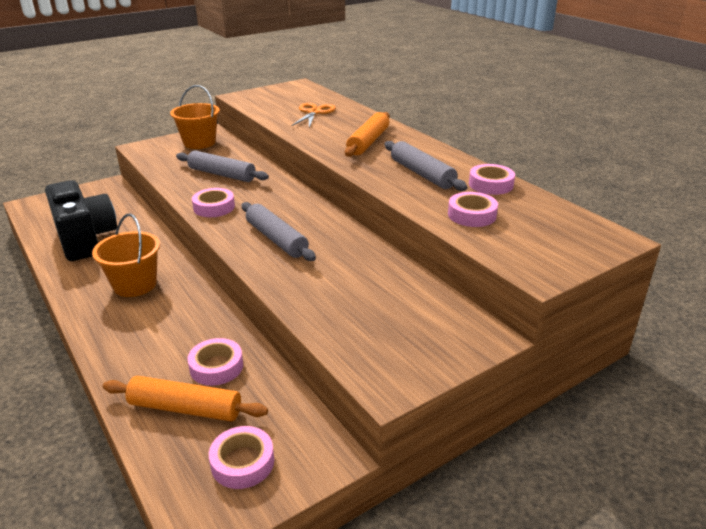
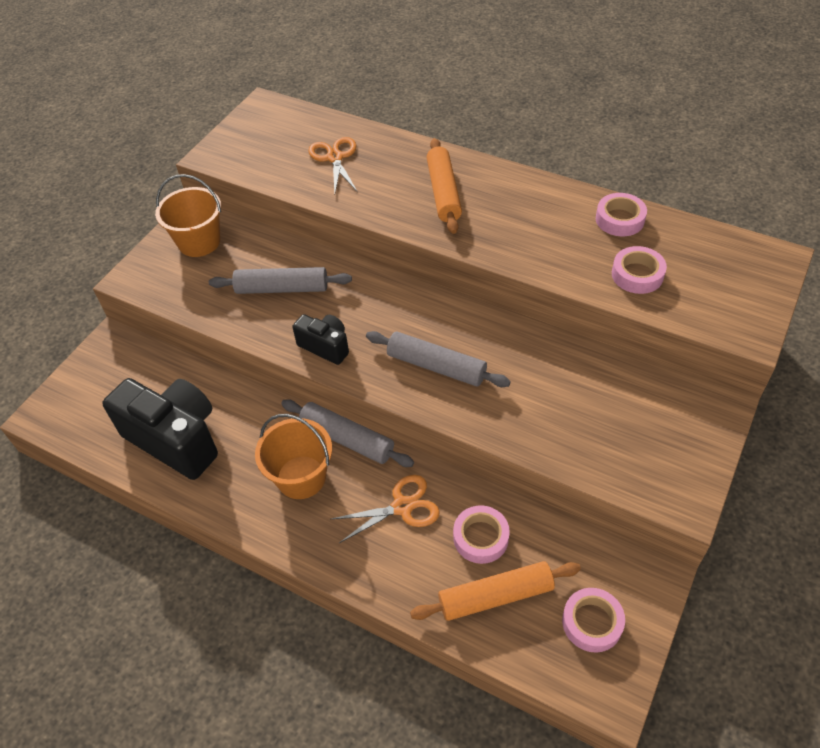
camera: 25 degrees left, 20 degrees up
pink tape [192,188,235,217] -> black camera [292,314,349,365]
grey rolling pin [384,141,467,191] -> grey rolling pin moved to [281,399,414,467]
none -> orange scissors [331,475,440,543]

